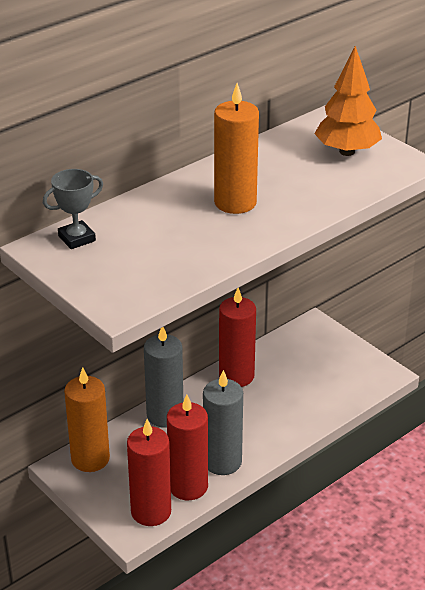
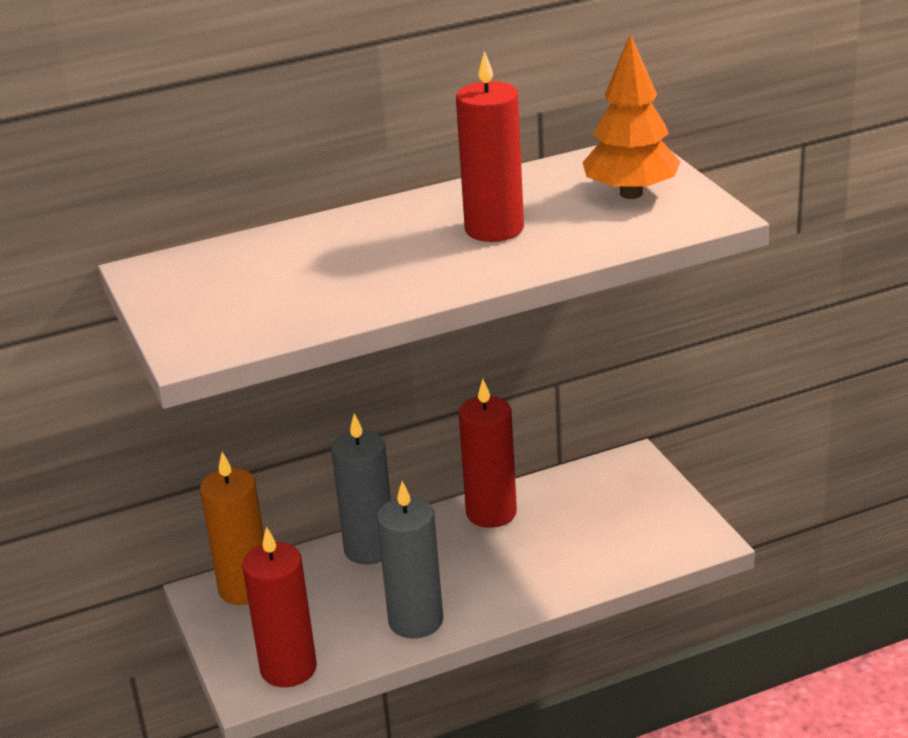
camera: 20 degrees right, 5 degrees down
grey trophy [43,169,103,249] -> none
red candle [167,394,208,500] -> red candle moved to [456,51,524,242]
orange candle [214,83,259,214] -> none

